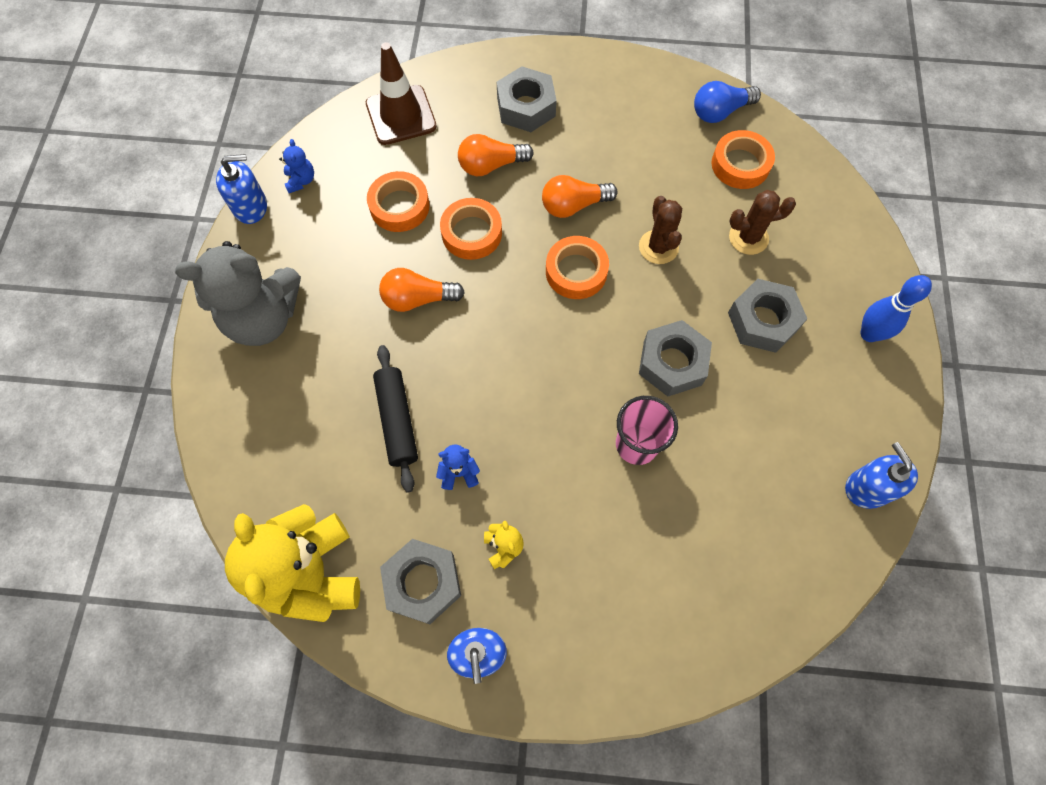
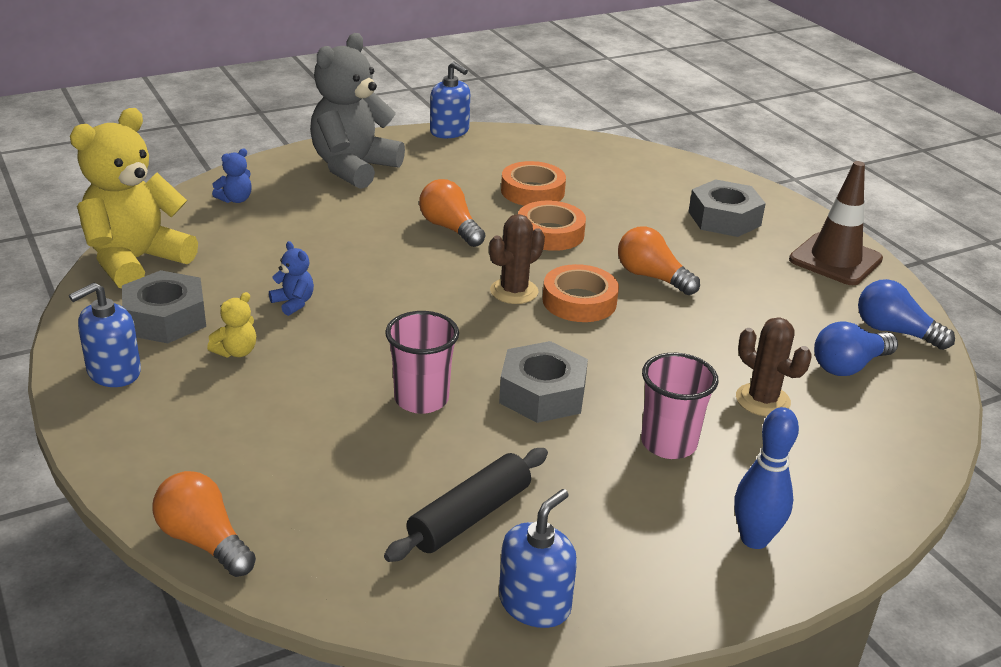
camera: 55 degrees right, 35 degrees down
grey teddy bear [175,241,301,346] -> grey teddy bear turned 75 degrees clockwise [310,33,405,189]
blue teddy bear [279,139,314,193] -> blue teddy bear moved to [212,148,252,203]
brown traffic cone [366,42,437,145] -> brown traffic cone moved to [789,161,883,285]
black rolling pin [373,345,418,493] -> black rolling pin moved to [384,448,548,562]
orange light bulb [458,134,534,176] -> orange light bulb moved to [153,471,256,577]
brown cactus [639,196,682,264] -> brown cactus moved to [489,214,545,304]
orange tape [711,130,775,189] -> blue light bulb [814,321,898,376]
grey nut [728,279,807,353] -> pink cup [641,353,719,459]

